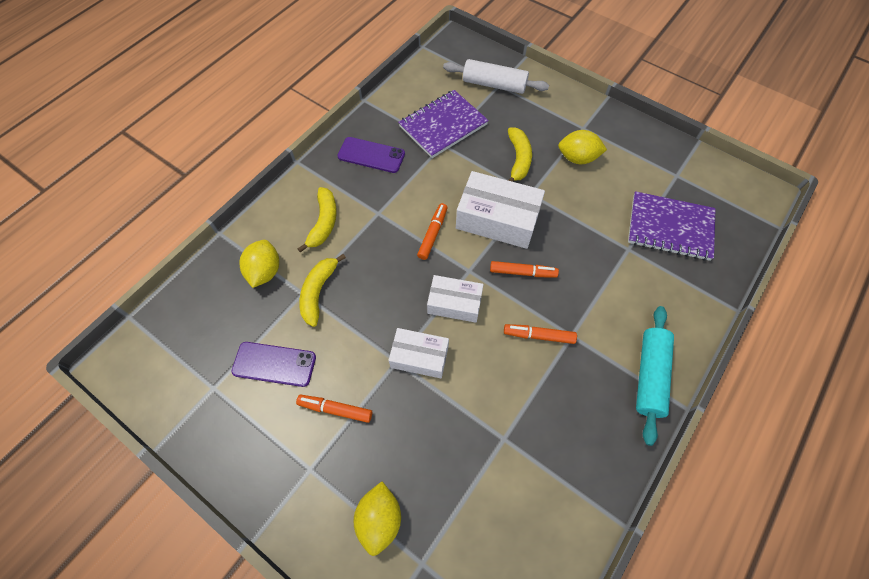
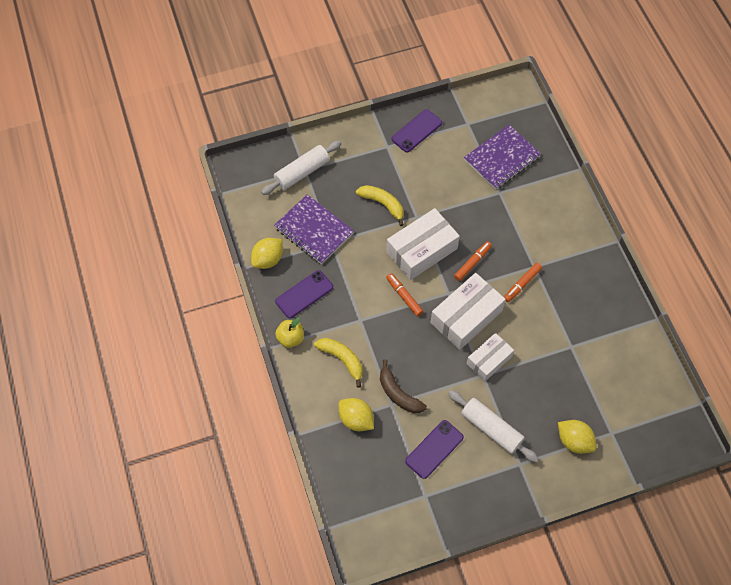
camera: 55 degrees left, 0 degrees up
orange marker [296,395,372,423] -> white rolling pin [448,390,538,462]
yellow banana [299,254,346,327] -> brown banana [380,360,427,413]
purple notebook [398,90,489,158] -> purple notebook turned 45 degrees counterclockwise [274,194,354,264]
white box [427,275,484,323] -> white box [431,273,506,350], size x1.61
yellow lemon [558,130,607,164] -> yellow lemon moved to [251,238,283,269]
turquoise rolling pin [636,306,674,446] -> none
none -> yellow apple [275,317,304,348]
none -> purple phone [391,109,442,152]

